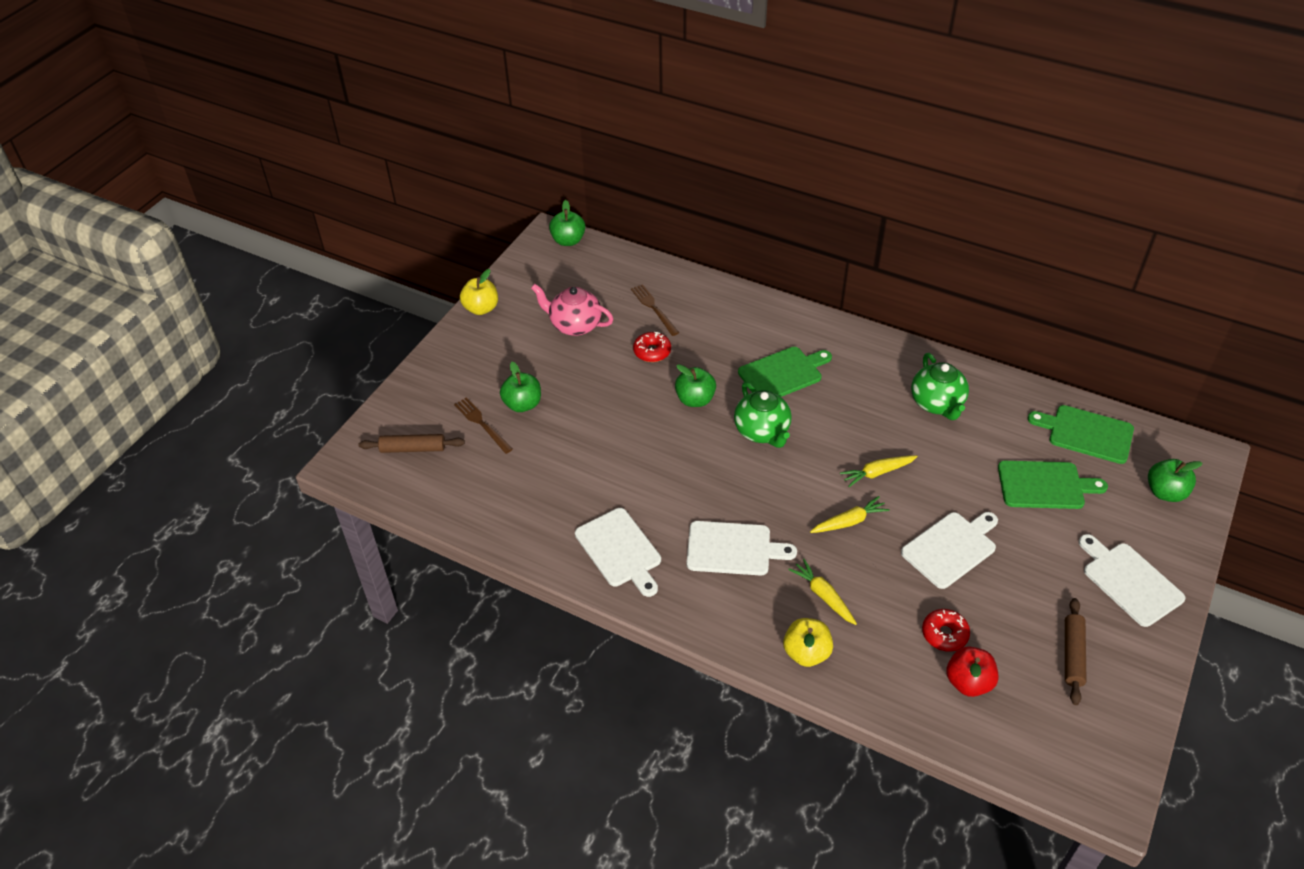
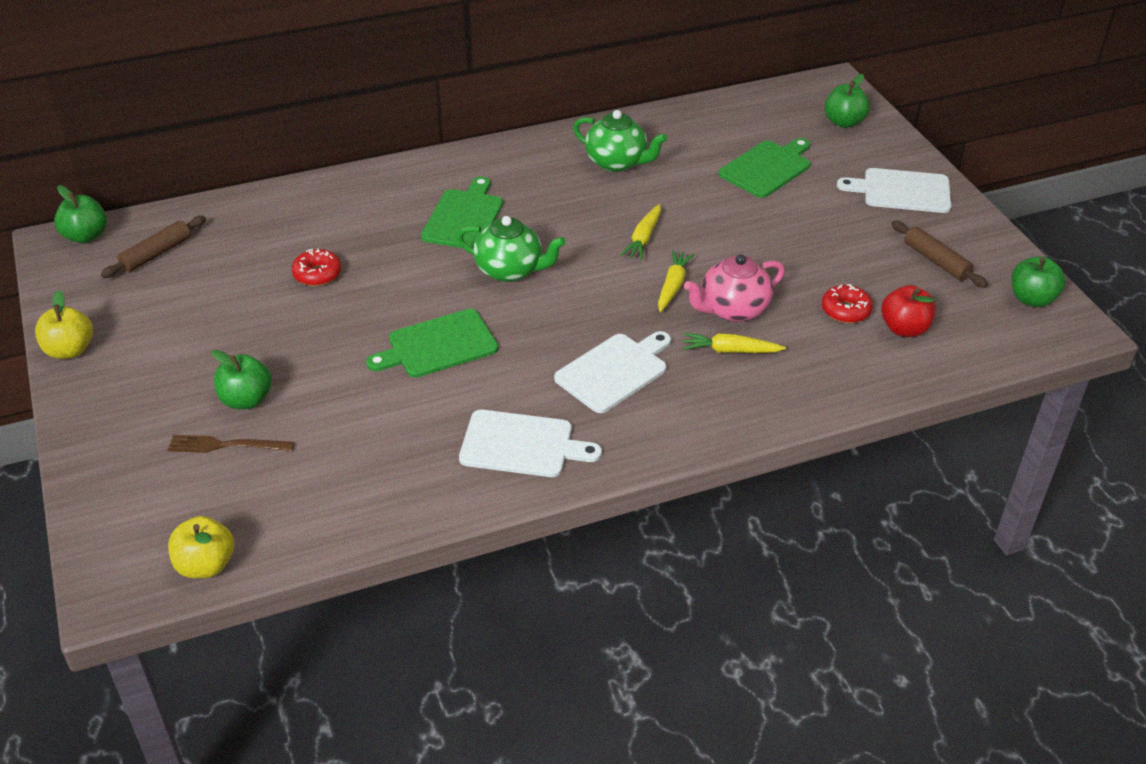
camera: 50 degrees left, 5 degrees down
brown rolling pin [358,434,465,453] -> brown rolling pin moved to [101,216,206,278]
pink teapot [531,284,613,336] -> pink teapot moved to [684,254,785,322]
brown fork [631,284,679,336] -> none
green apple [675,364,716,407] -> green apple moved to [1011,256,1066,307]
yellow apple [783,618,833,667] -> yellow apple moved to [168,516,234,578]
white cutting board [901,512,998,589] -> none
green cutting board [1028,405,1134,464] -> green cutting board moved to [366,309,498,378]

